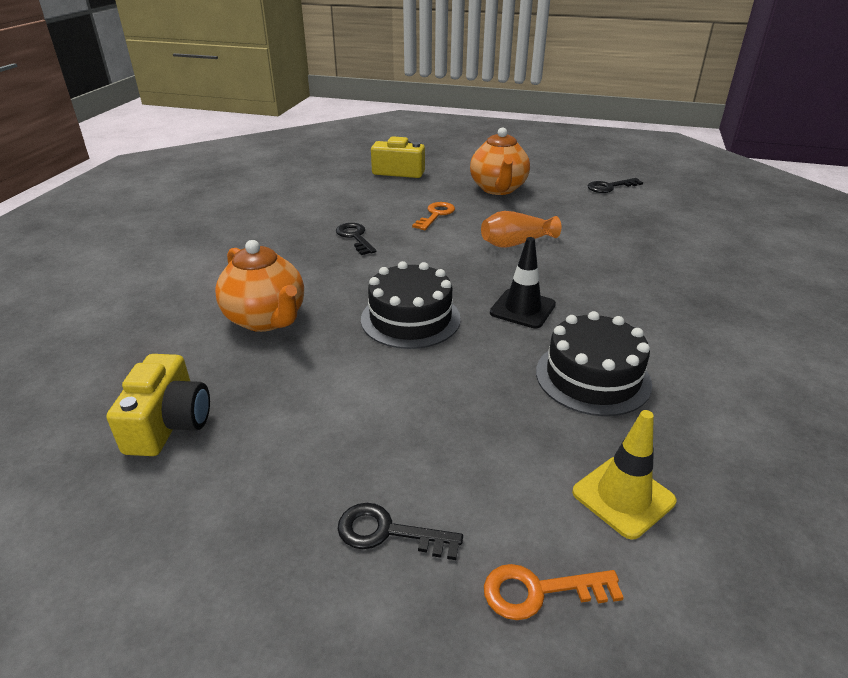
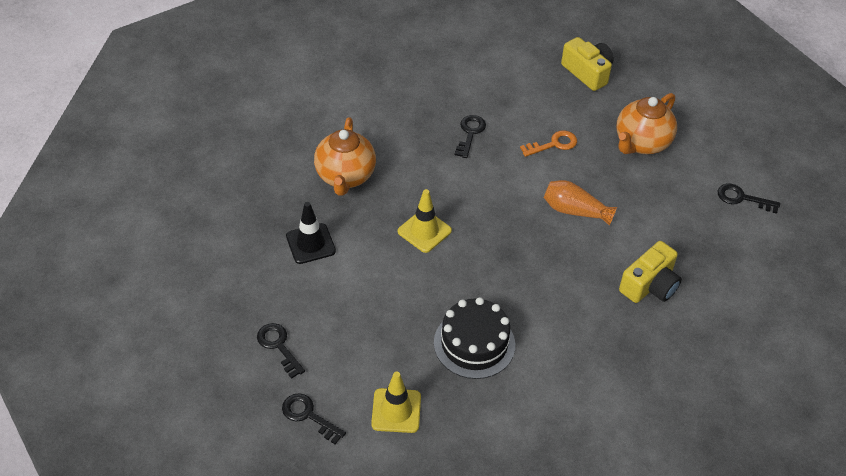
camera: 40 degrees right, 15 degrees up
yellow camera [106,354,210,456] -> yellow camera moved to [619,241,682,303]
black cake [361,261,461,349] -> yellow traffic cone [398,189,452,253]
orange key [484,564,624,620] -> black key [282,393,346,444]
black traffic cone [490,237,556,328] -> black traffic cone moved to [286,202,336,264]

